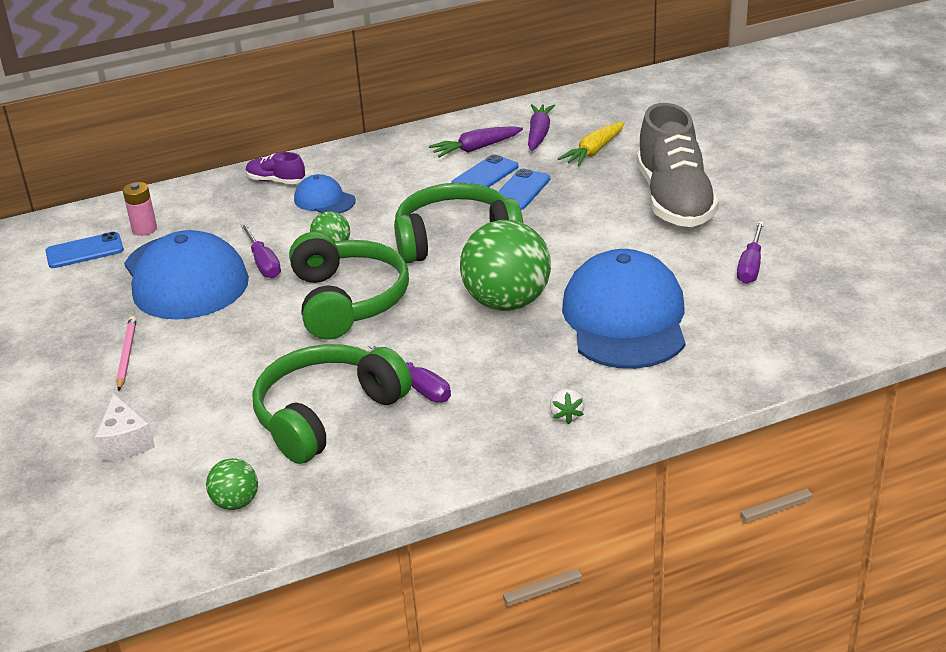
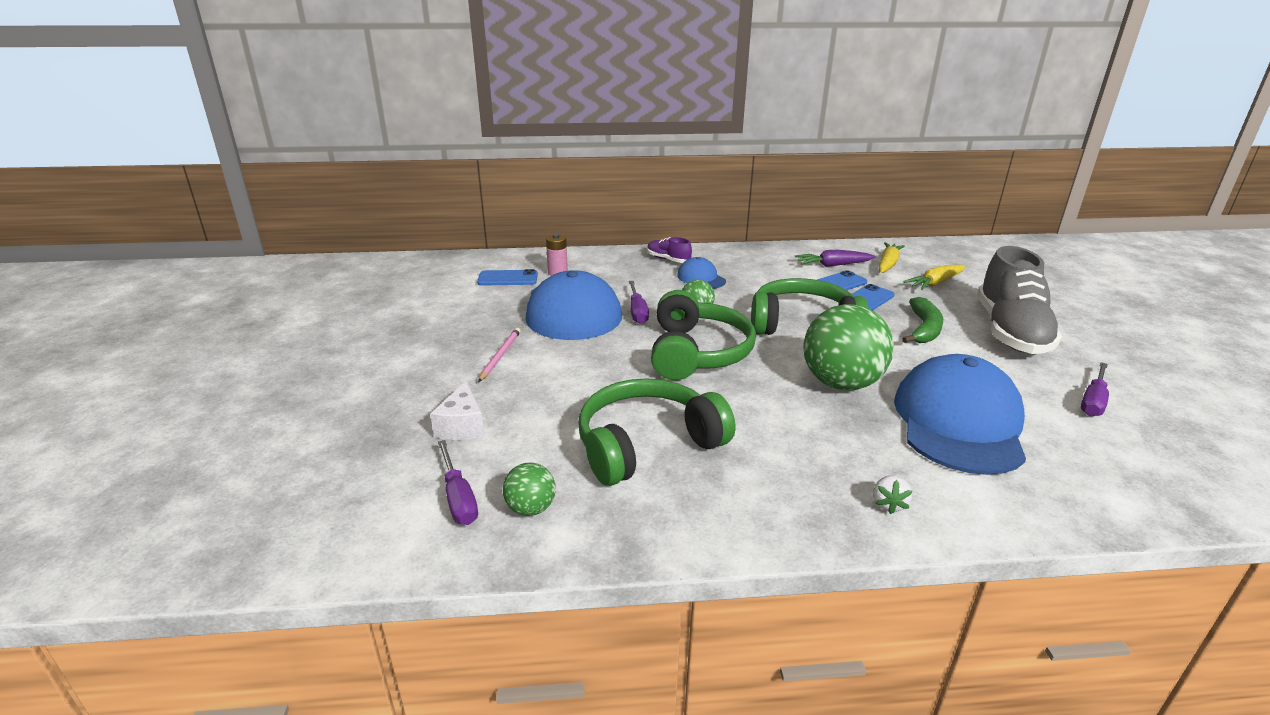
camera: 15 degrees right, 5 degrees down
purple screwdriver [369,344,451,402] -> purple screwdriver moved to [438,440,478,525]
purple carrot [528,104,555,151] -> yellow carrot [878,242,905,273]
none -> green banana [902,297,943,343]

